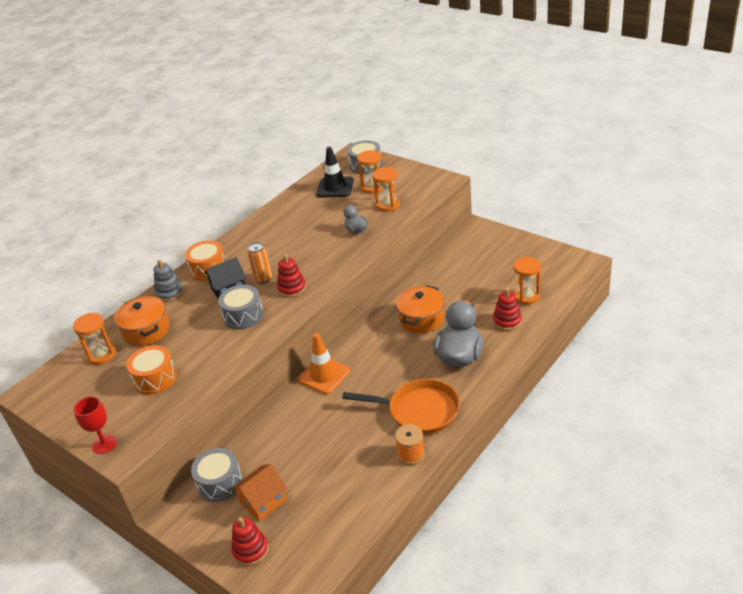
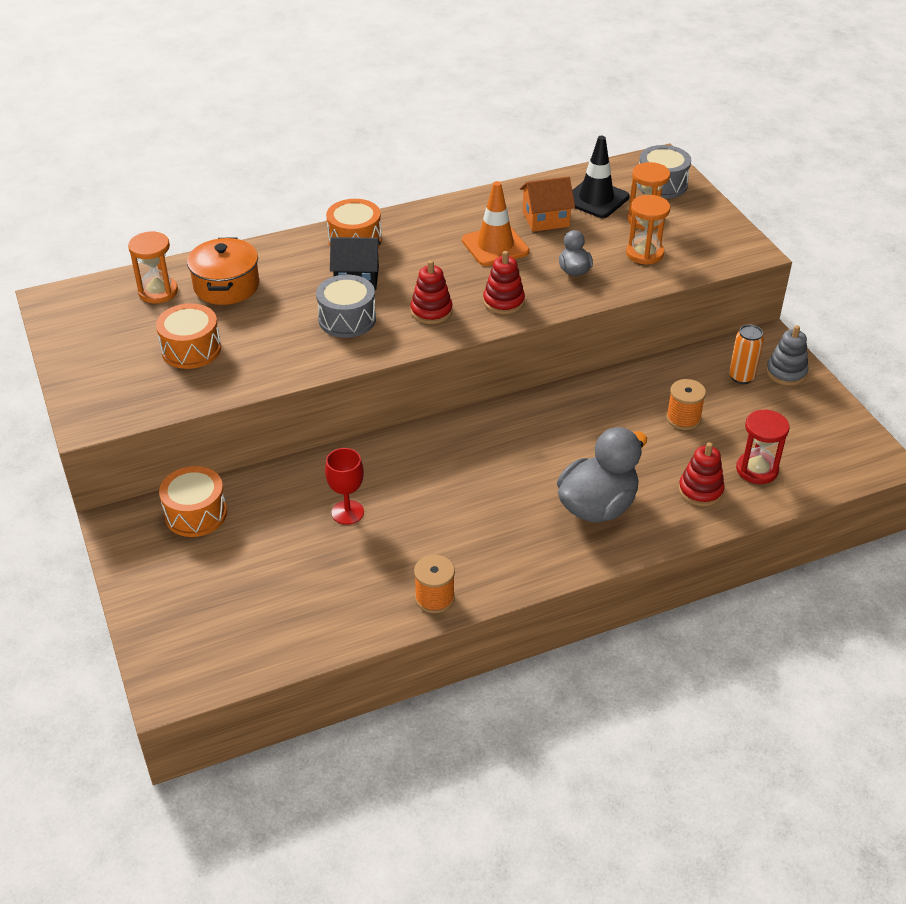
camera: 25 degrees right, 5 degrees up
red goblet [74,396,117,454] -> red goblet moved to [325,448,364,525]
grey stacking toy [154,260,184,302] -> grey stacking toy moved to [766,325,809,386]
grey drum [191,448,242,502] -> orange drum [159,466,227,537]
orange house [231,464,287,522] -> orange house moved to [520,176,575,232]
red stacking toy [232,517,269,566] -> red stacking toy moved to [483,251,525,314]
orange can [247,242,272,284] -> orange can moved to [729,325,764,384]
orange traffic cone [298,333,351,395] -> orange traffic cone moved to [462,181,530,266]
orange pan [342,379,460,435] -> none
orange pot [396,285,444,333] -> none
orange hourglass [513,257,541,305] -> red hourglass [736,409,789,484]
none -> orange spool [666,379,706,430]

